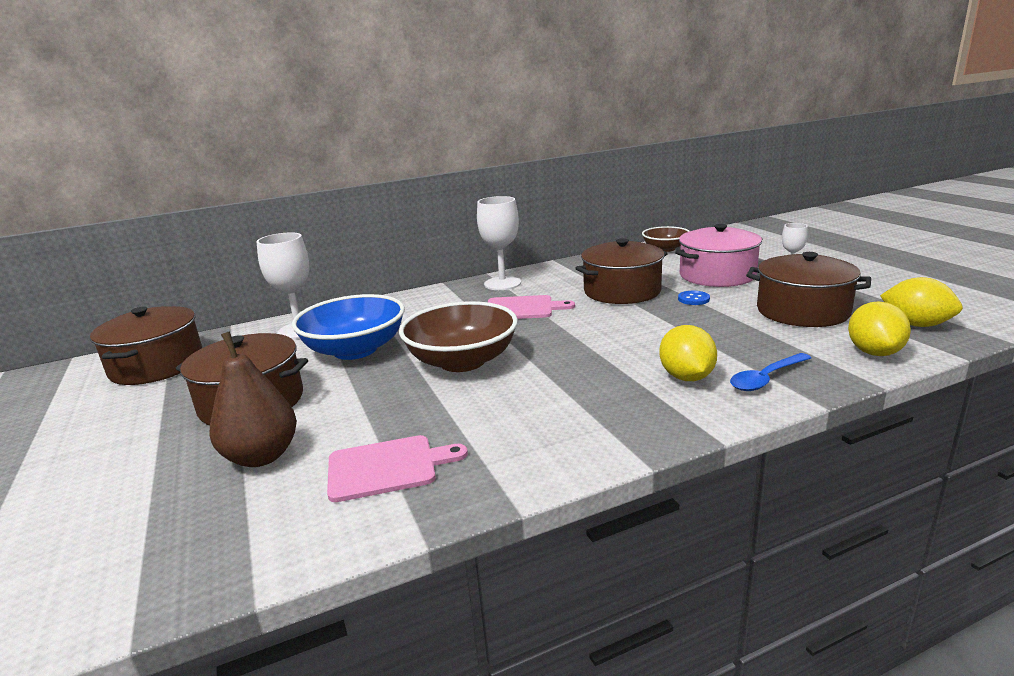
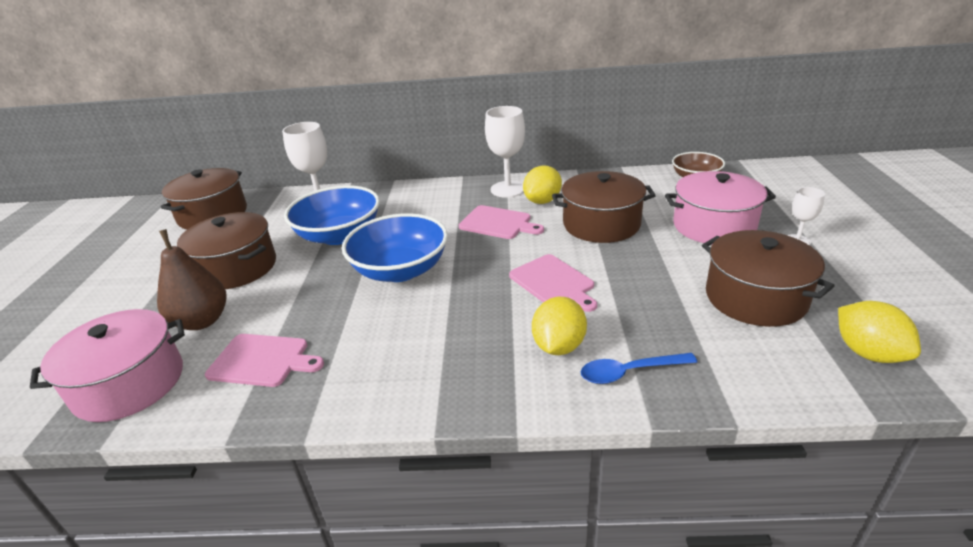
camera: 25 degrees right, 10 degrees up
brown bowl [399,301,518,372] -> blue bowl [342,213,448,282]
blue button [678,291,710,305] -> none
yellow lemon [848,301,911,356] -> yellow lemon moved to [523,166,562,204]
none -> pink pot [30,309,185,422]
none -> pink cutting board [509,254,597,312]

